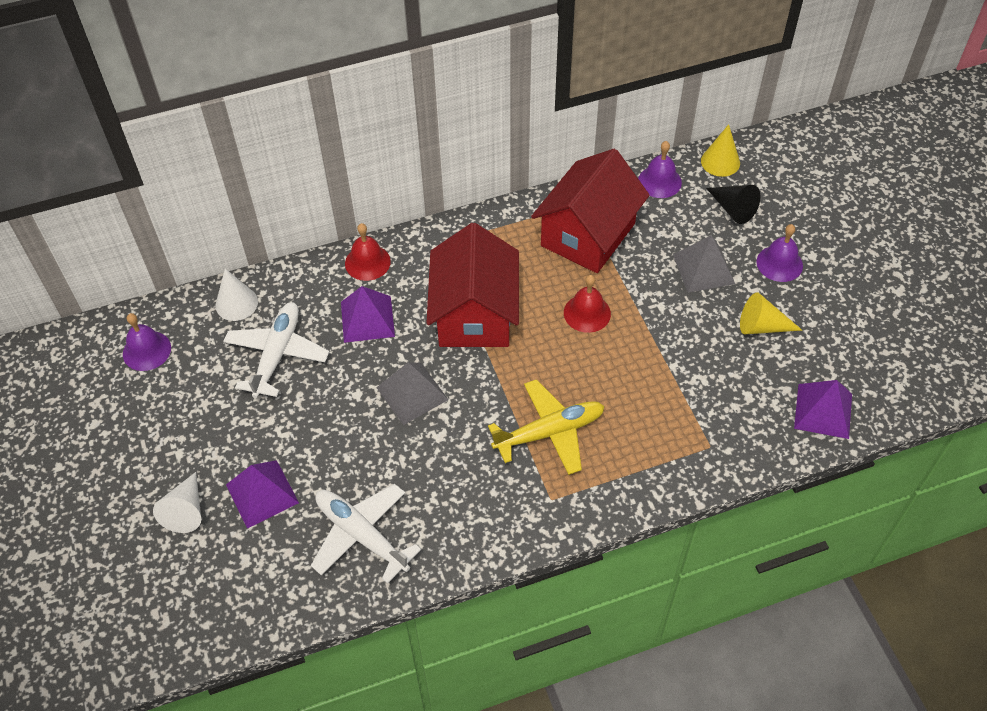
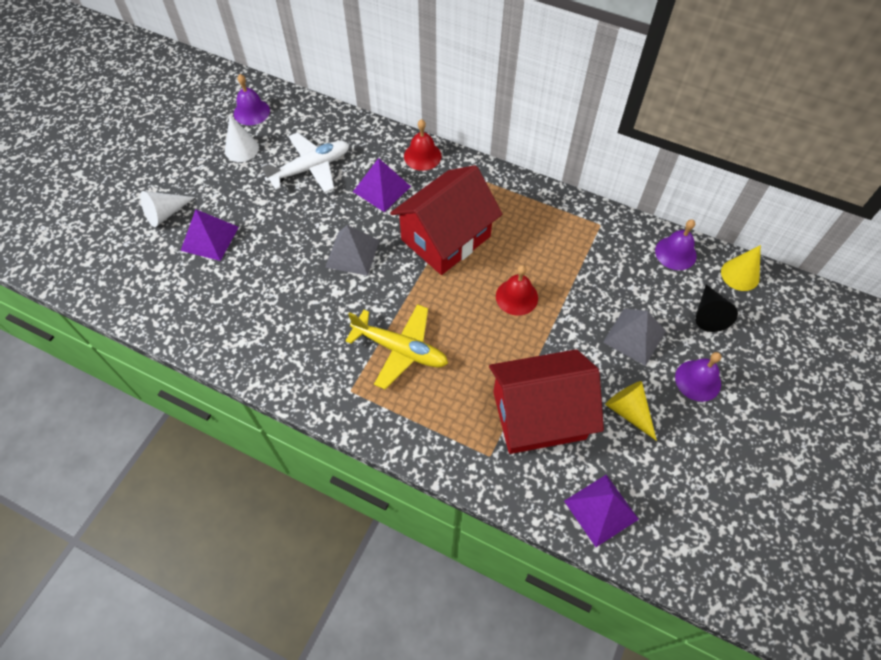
camera: 45 degrees right, 5 degrees up
white cone [215,269,258,321] -> white cone moved to [225,115,259,162]
white plane [311,484,421,584] -> none
red house [531,149,649,273] -> red house moved to [489,349,604,454]

